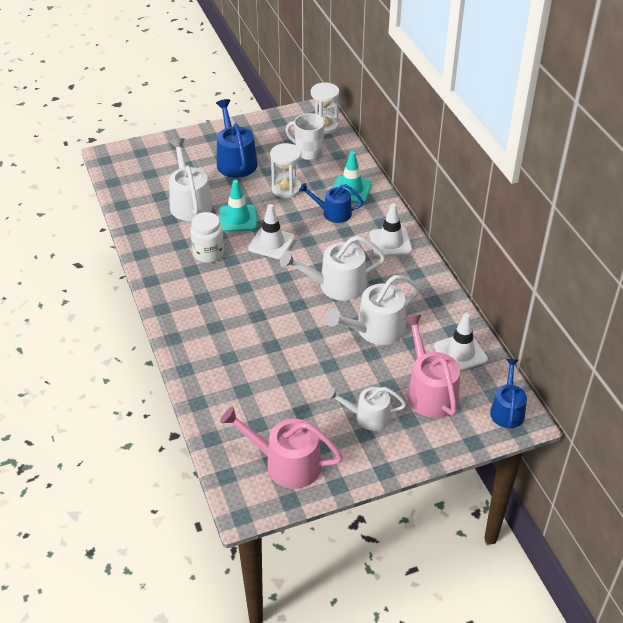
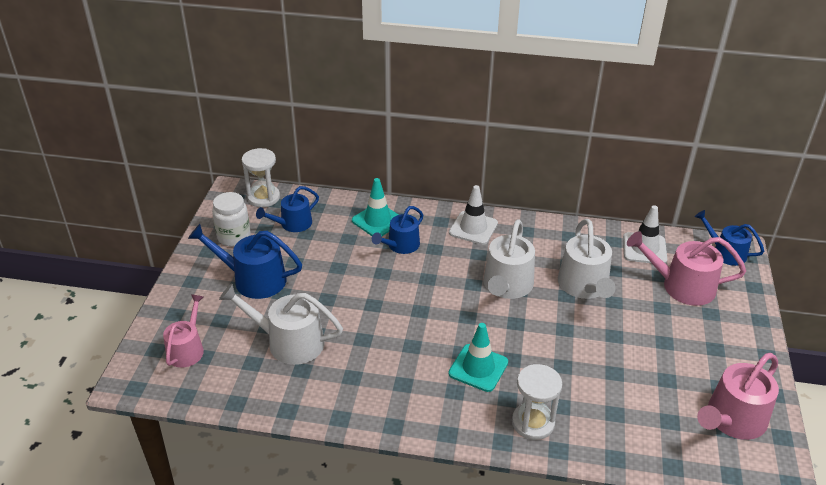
camera: 60 degrees left, 5 degrees down
white jar [190,212,224,263] -> white jar moved to [212,192,251,247]
turquoise traffic cone [219,180,257,232] -> turquoise traffic cone moved to [449,323,508,392]
white traffic cone [248,204,295,259] -> none
white hourglass [270,143,301,198] -> white hourglass moved to [512,364,562,440]
white mug [286,113,325,160] -> blue watering can [256,186,319,232]
white watering can [326,387,406,431] -> none
none -> pink watering can [163,294,204,368]

